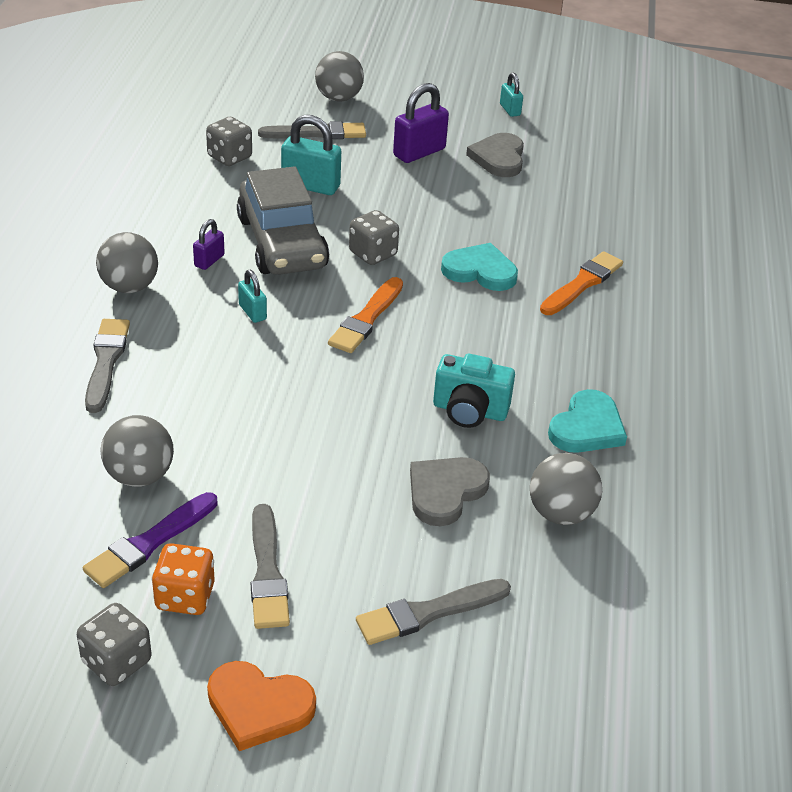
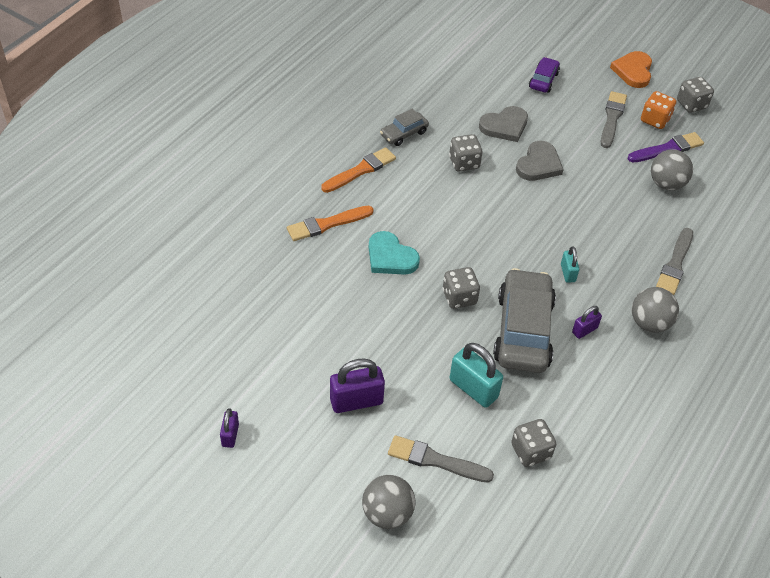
camera: 155 degrees left, 10 degrees up
orange heart [207,661,316,751] -> orange heart turned 120 degrees counterclockwise [610,51,652,88]
orange brush [328,277,403,353] -> orange brush moved to [321,147,396,193]
grey brush [356,579,511,645] -> purple car [529,57,560,93]
turquoise camera [433,354,515,428] -> grey dice [449,134,482,172]
grey heart [466,133,524,177] -> grey heart moved to [516,141,564,181]
turquoise padlock [500,73,523,117] -> purple padlock [220,408,239,448]
grey ball [530,453,602,525] -> none
turquoise heart [548,389,627,453] -> grey car [380,109,429,146]

